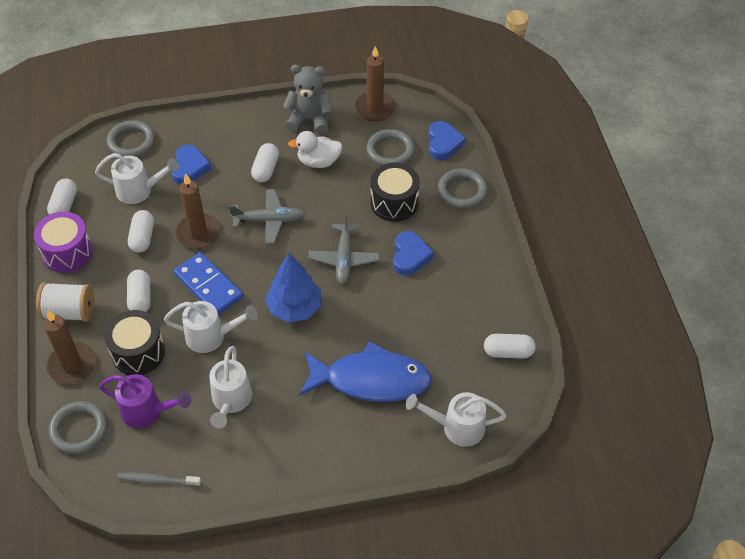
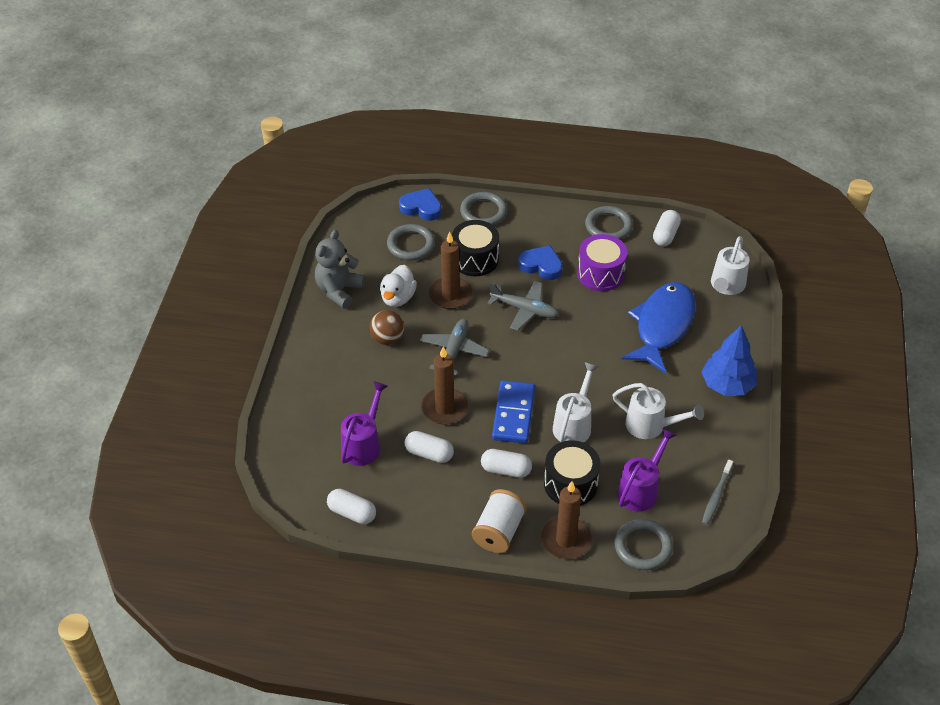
camera: 70 degrees left, 5 degrees down
purple drum [34,212,93,273] -> purple drum moved to [577,234,627,291]
white watering can [95,153,179,204] -> purple watering can [341,381,388,466]
grey ring [107,120,155,157] -> grey ring moved to [585,206,633,240]
blue heart [171,145,211,184] -> none
blue domino [174,252,243,315] -> blue domino turned 60 degrees counterclockwise [492,380,535,443]
white capsule [251,143,279,182] -> brown ball [370,310,404,345]
blue tree [265,253,321,323] -> blue tree moved to [702,325,757,396]
brown candle [355,46,396,122] -> brown candle moved to [429,232,472,309]

